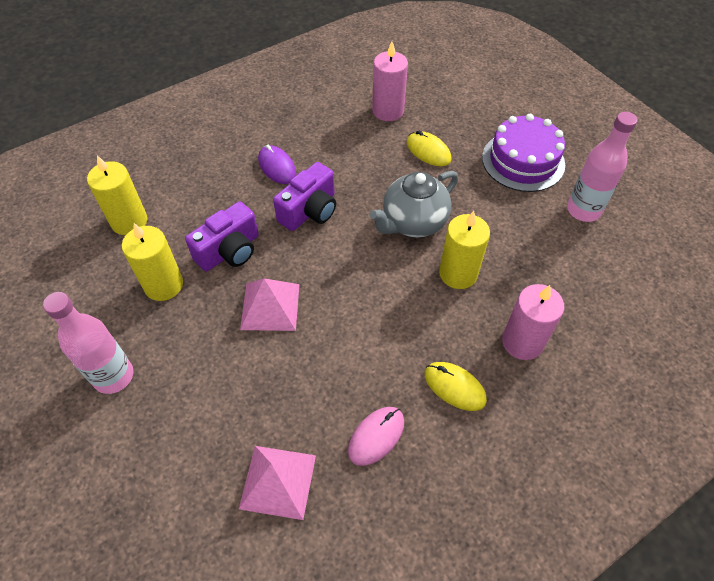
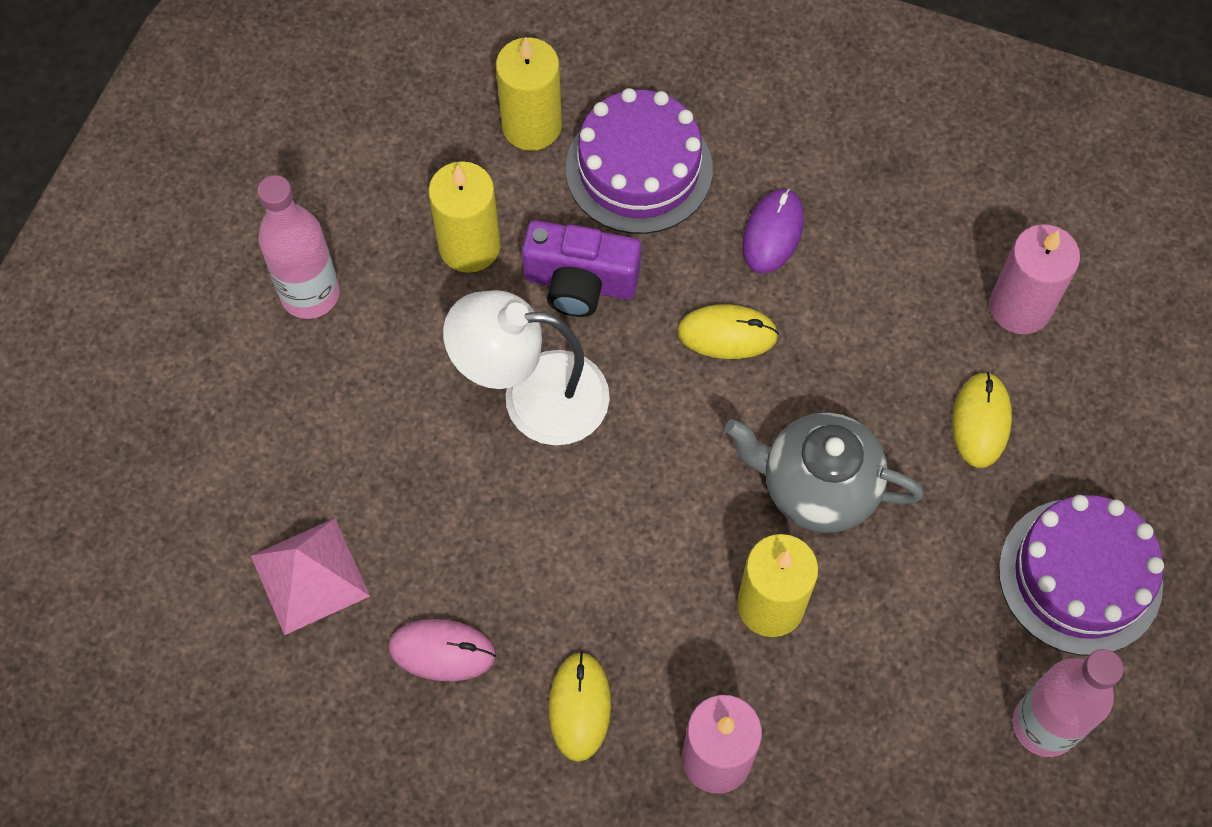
camera: 55 degrees right, 10 degrees up
pink pyramid [240,278,299,331] -> white lamp [443,290,610,445]
purple camera [273,162,336,231] -> yellow mouse [677,304,779,359]
none -> purple cake [566,88,713,234]

